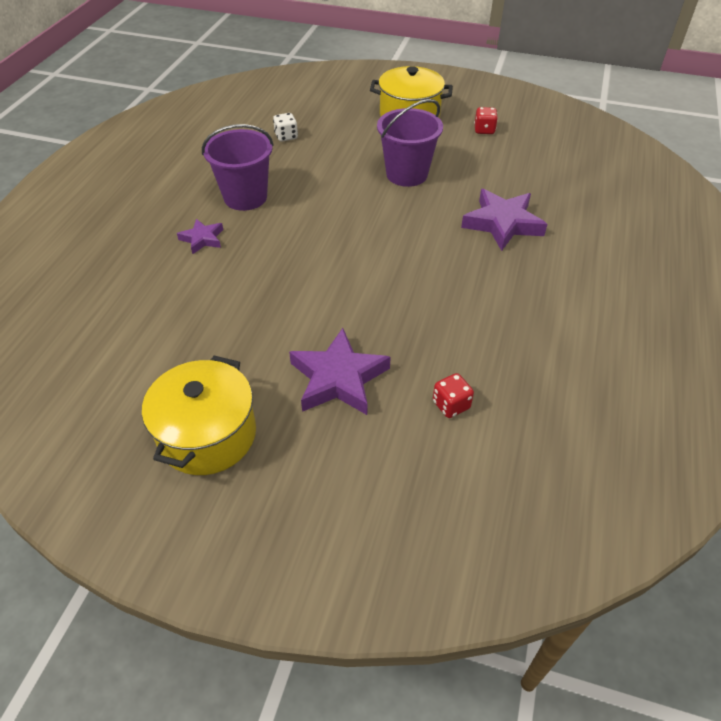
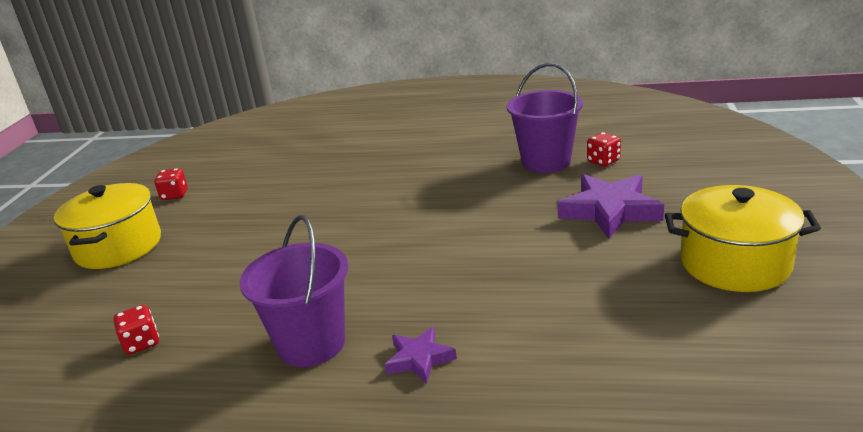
camera: 95 degrees left, 20 degrees down
white dice [273,113,298,142] -> red dice [113,305,159,355]
purple bucket [377,99,443,187] -> purple bucket moved to [507,63,583,173]
purple star [461,189,547,251] -> none

